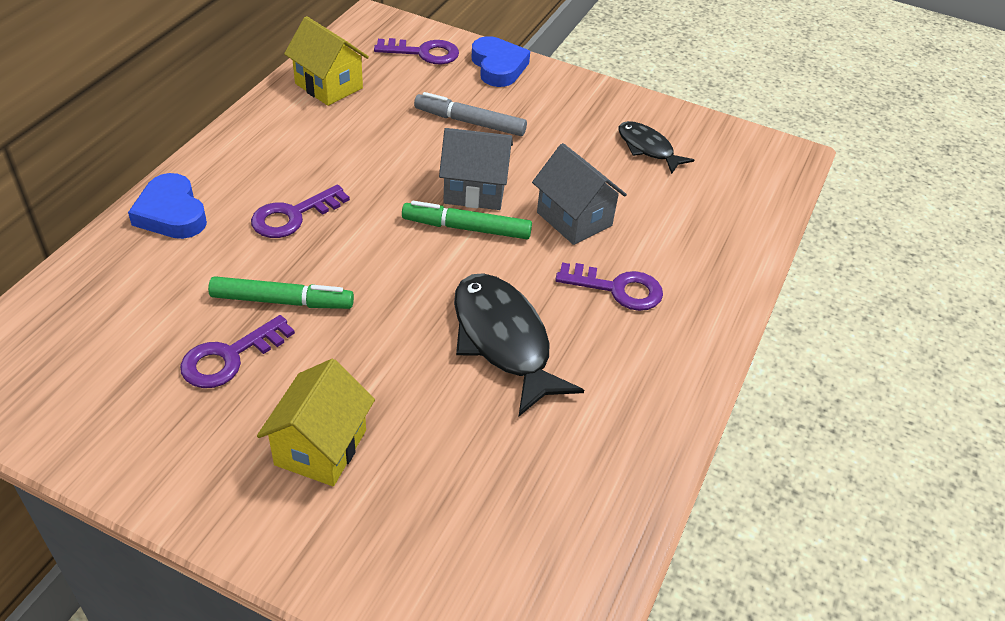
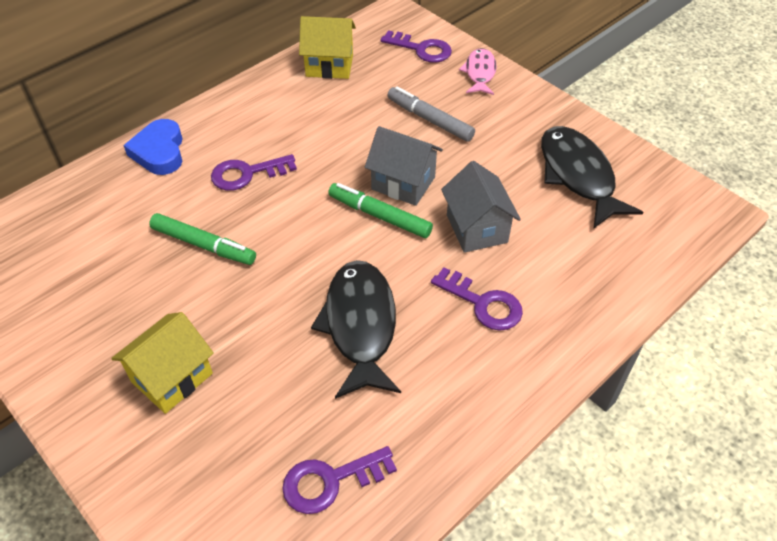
camera: 25 degrees right, 5 degrees up
purple key [180,315,295,388] -> purple key moved to [282,446,397,514]
yellow house [284,16,369,106] -> yellow house turned 60 degrees counterclockwise [299,16,356,79]
blue heart [472,36,530,87] -> pink fish [459,48,497,95]
black fish [618,121,694,174] -> black fish [541,126,643,228], size x1.72

